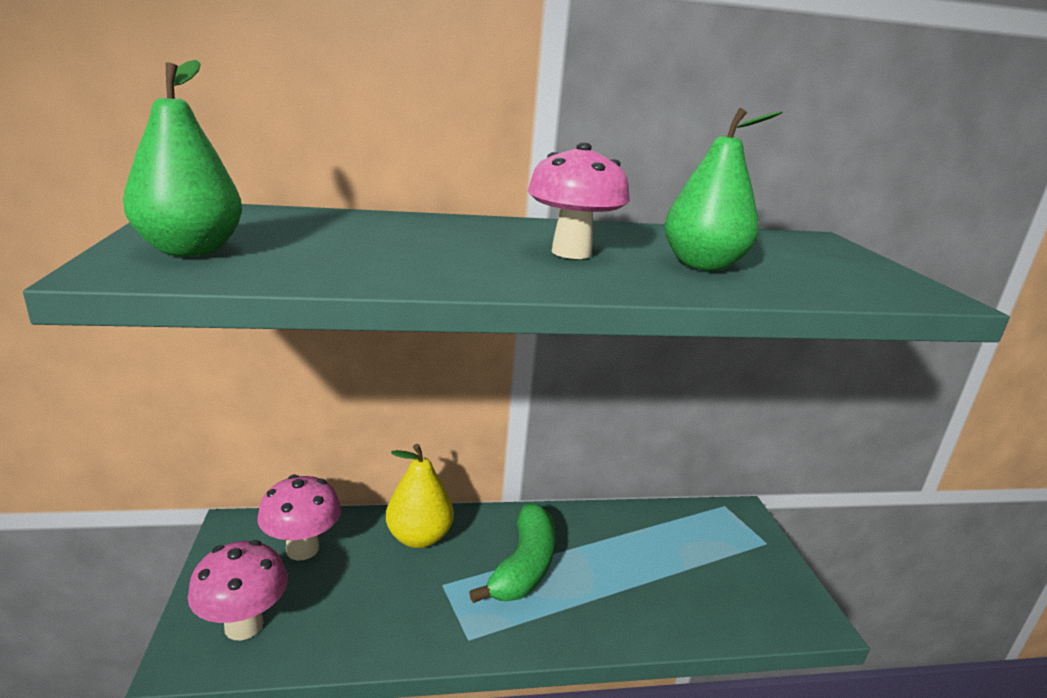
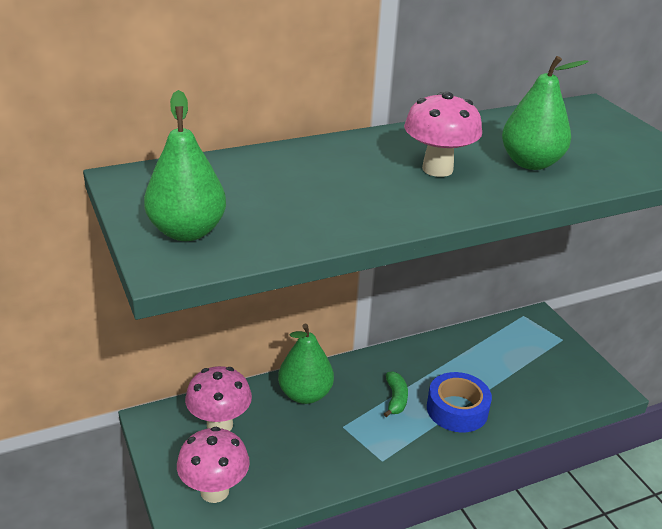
camera: 15 degrees left, 10 degrees up
yellow pear [386,444,454,548] -> green pear [278,324,334,404]
green banana [469,503,555,603] -> green banana [384,371,408,417], size x0.53
none -> blue tape [427,372,492,433]

